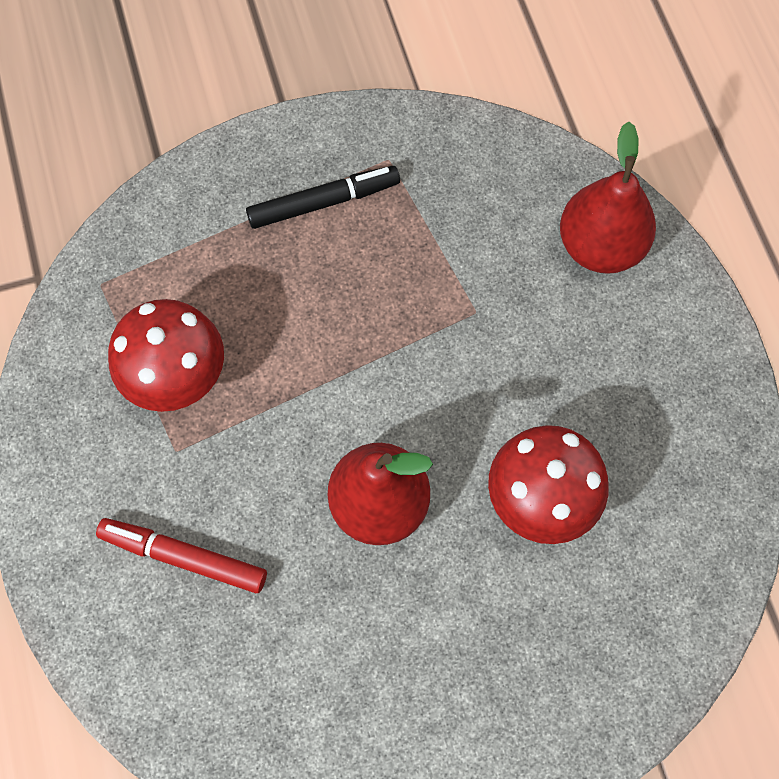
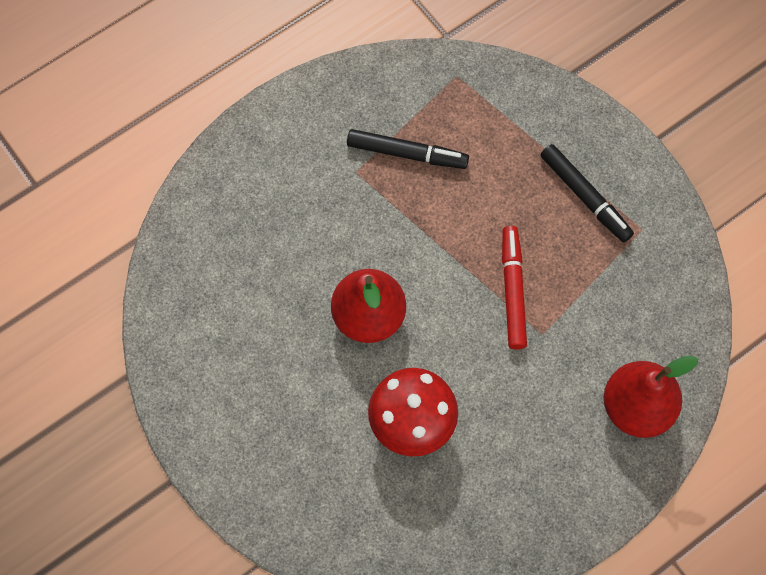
camera: 70 degrees right, 0 degrees up
red marker [96,518,267,593] -> red marker moved to [502,226,527,350]
red mushroom [108,299,224,412] -> black marker [347,129,469,169]

